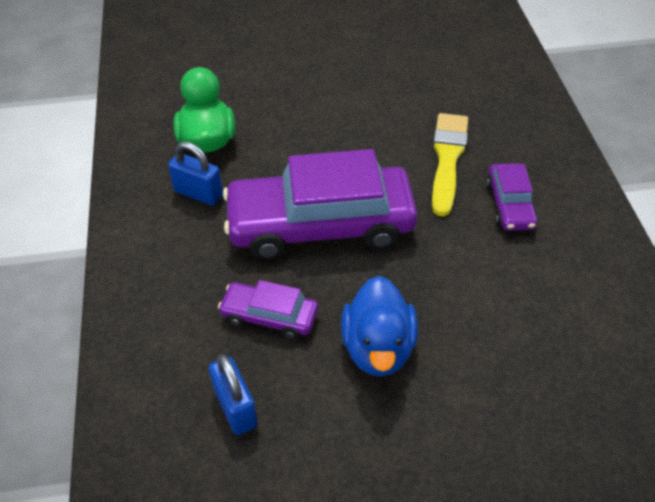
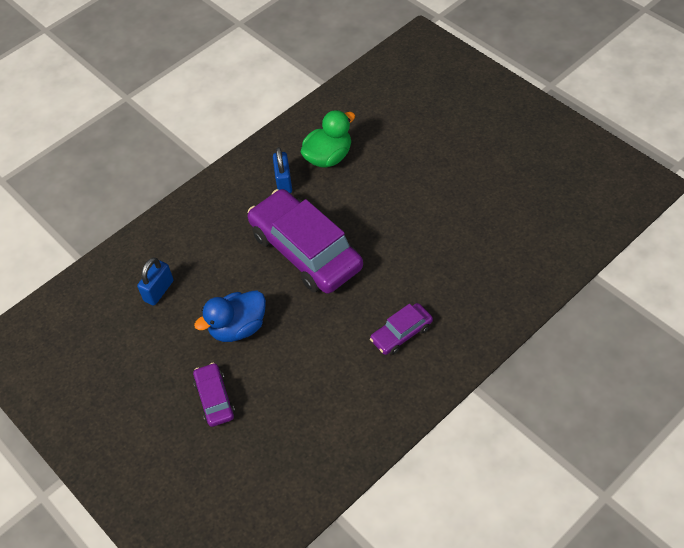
camera: 60 degrees right, 5 degrees up
purple car [218,280,318,339] -> purple car moved to [193,363,235,427]
yellow brush [432,113,468,216] -> none

